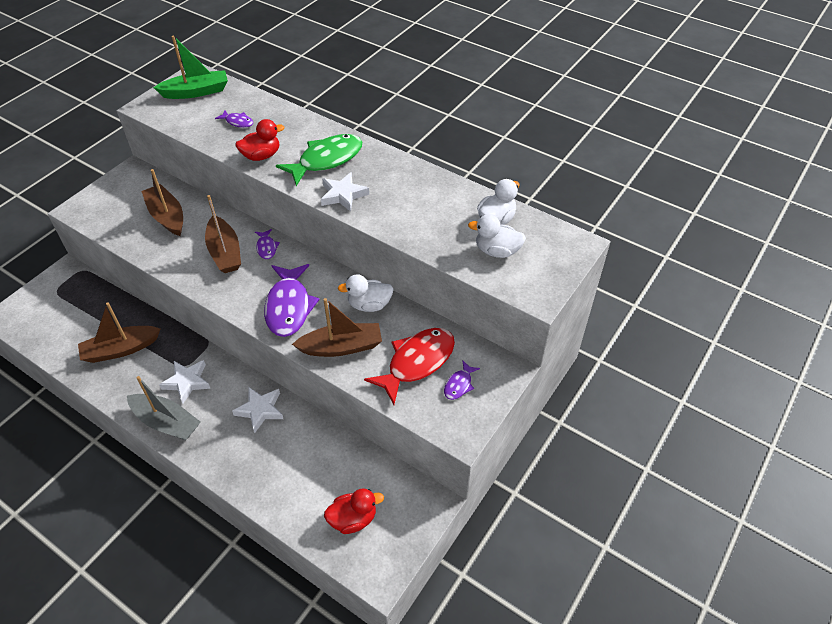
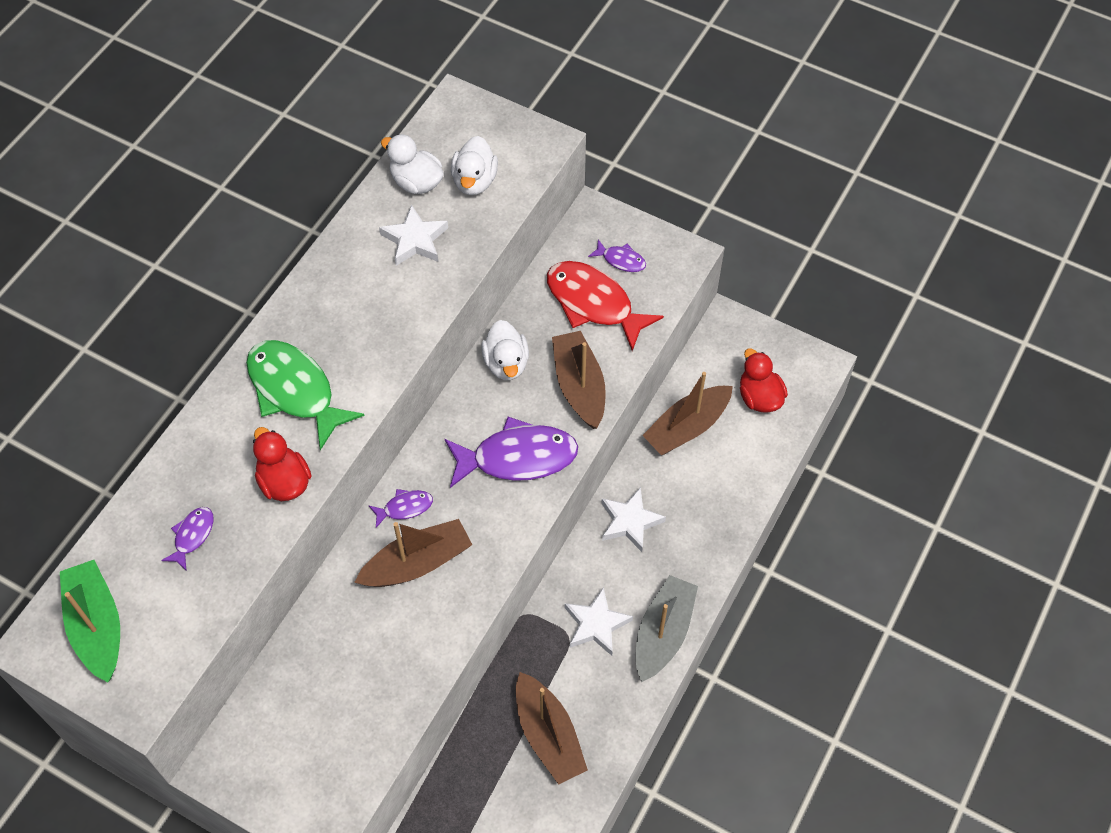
camera: 95 degrees left, 10 degrees up
brown boat [141,169,183,236] -> brown boat moved to [642,372,733,455]
white star [321,172,369,212] -> white star moved to [379,205,448,266]

